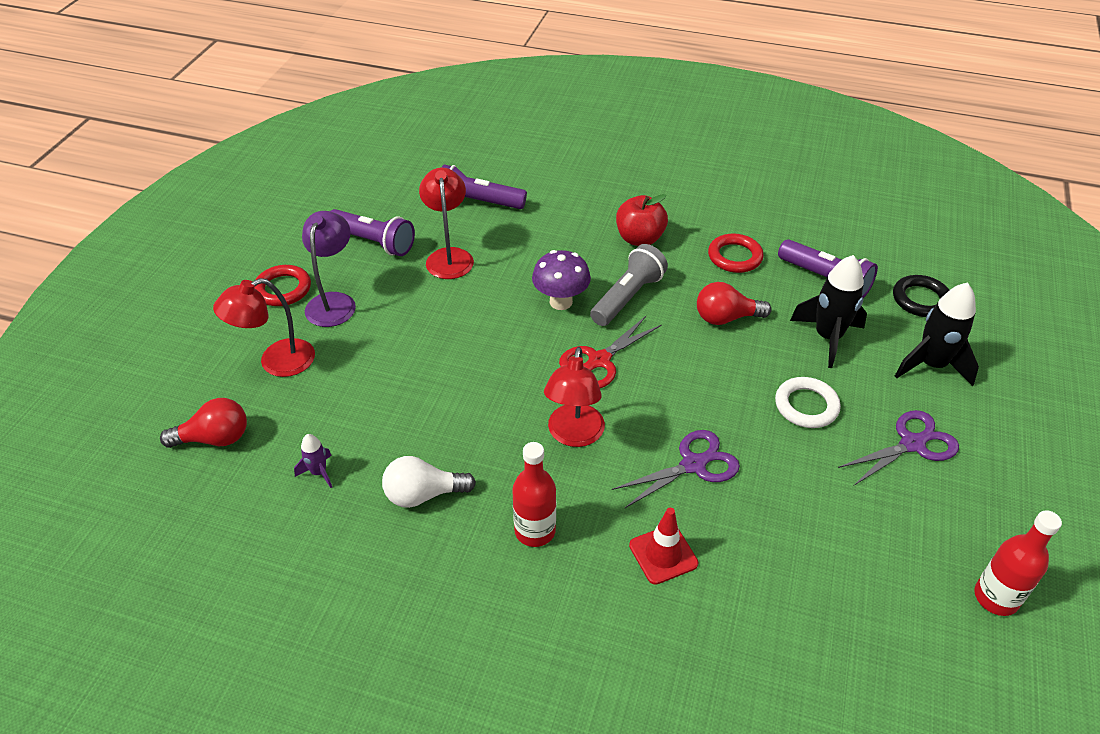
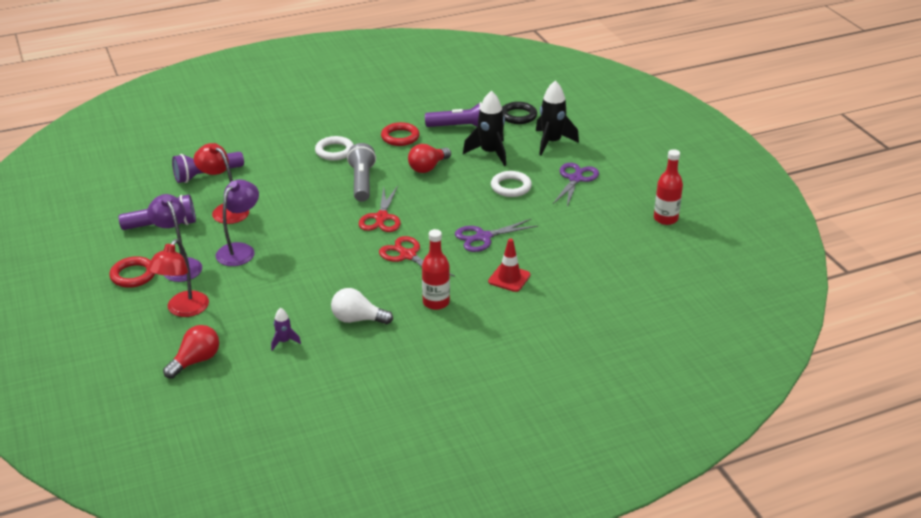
camera: 40 degrees left, 10 degrees down
white light bulb [382,456,476,508] -> white light bulb turned 60 degrees clockwise [331,288,393,324]
purple mushroom [532,250,591,310] -> none
red lamp [544,347,605,447] -> red scissors [379,236,455,277]
purple scissors [612,430,740,508] -> purple scissors turned 135 degrees counterclockwise [455,219,538,252]
red apple [616,194,668,246] -> white ring [315,136,354,160]
none -> purple lamp [216,179,259,266]

